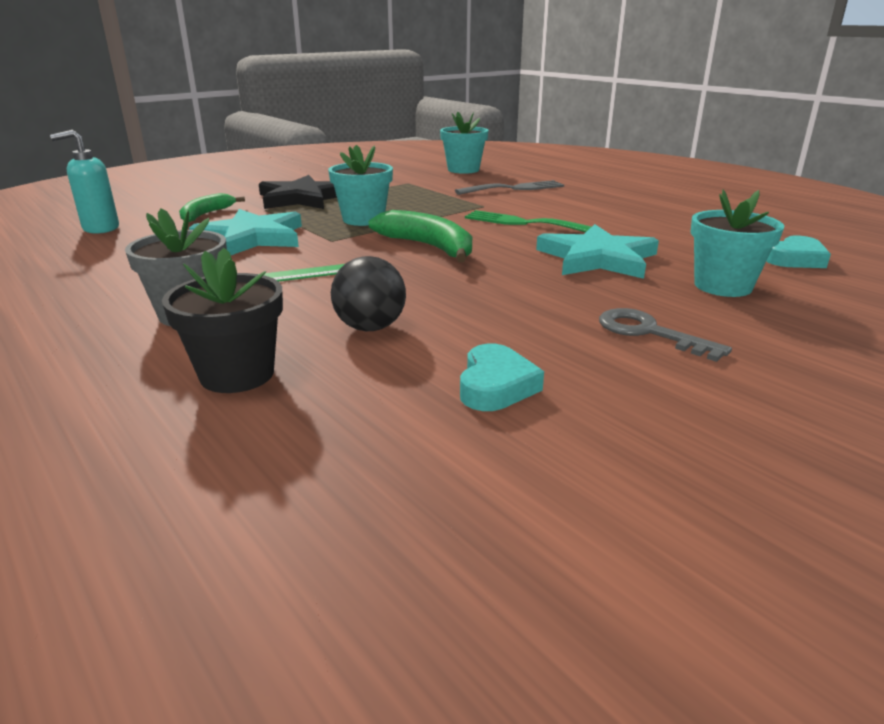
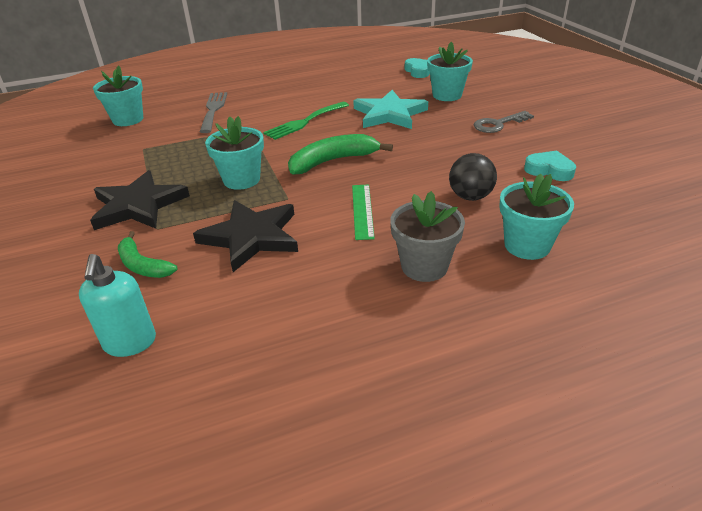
camera: 70 degrees left, 10 degrees up
black flower pot [162,248,283,393] -> turquoise flower pot [499,174,574,260]
turquoise star [189,209,302,255] -> black star [193,200,298,272]

